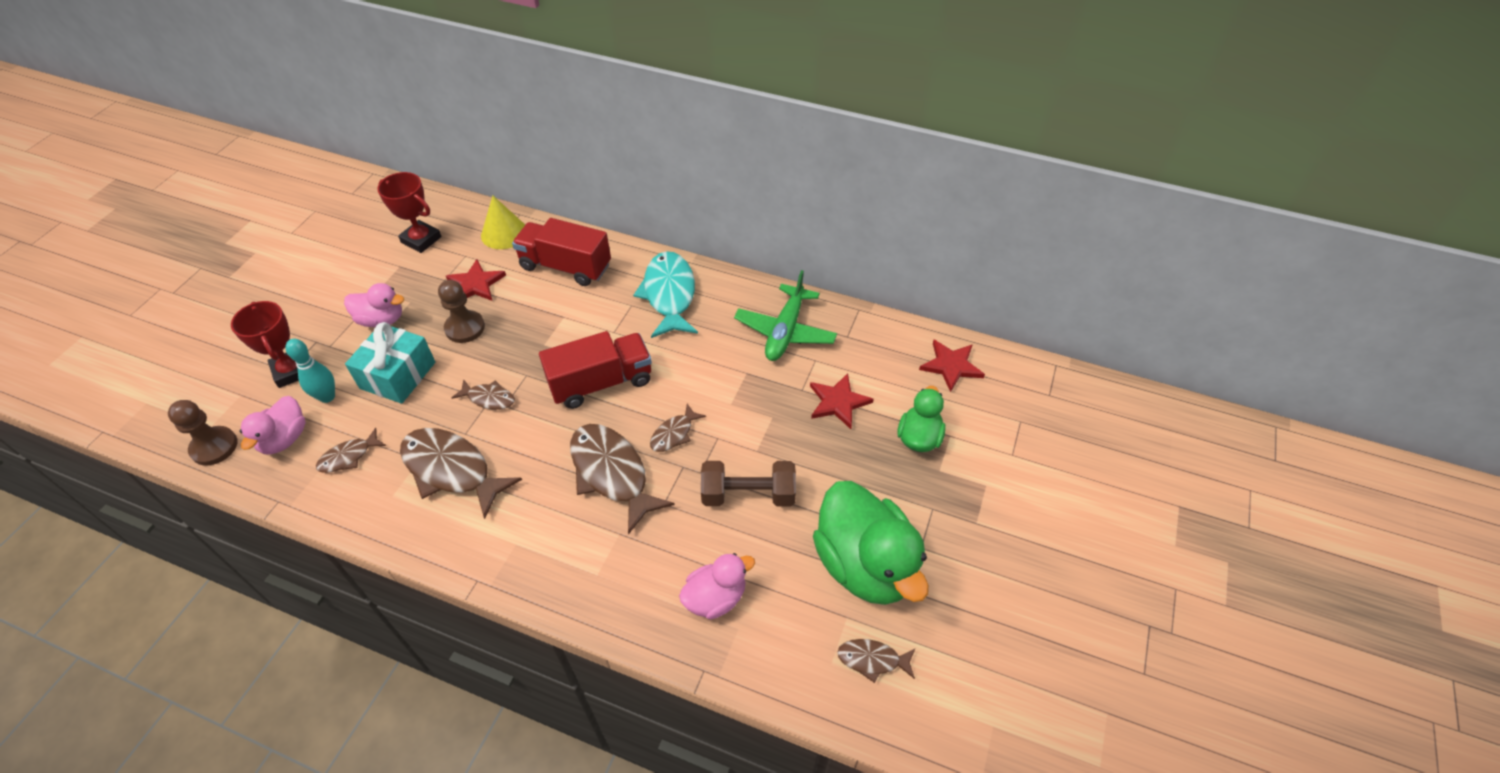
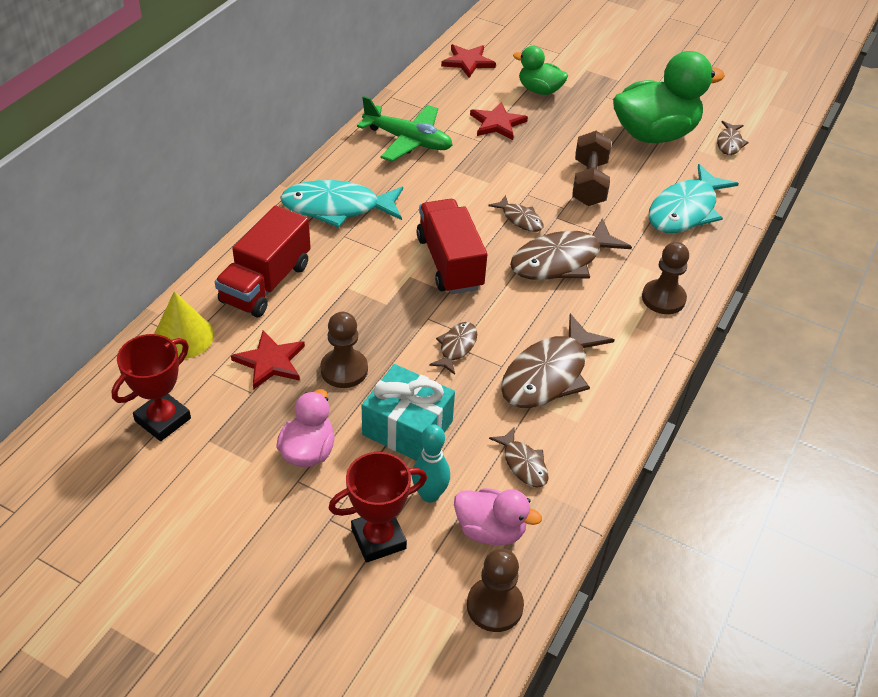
camera: 85 degrees left, 5 degrees down
pink duck [679,553,755,619] -> turquoise fish [648,164,739,233]
none -> brown pawn [642,242,689,314]

